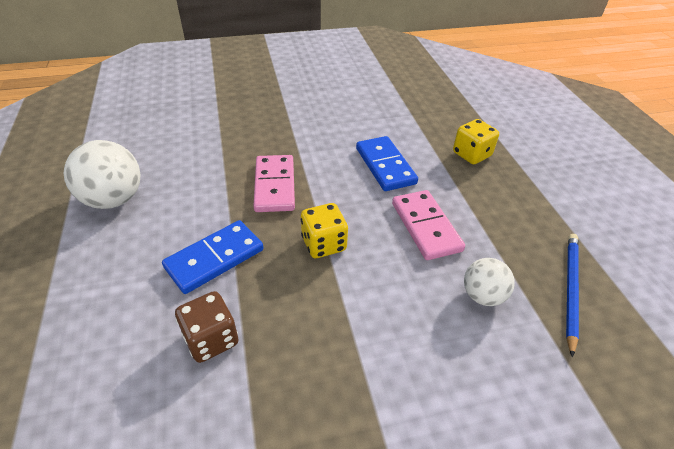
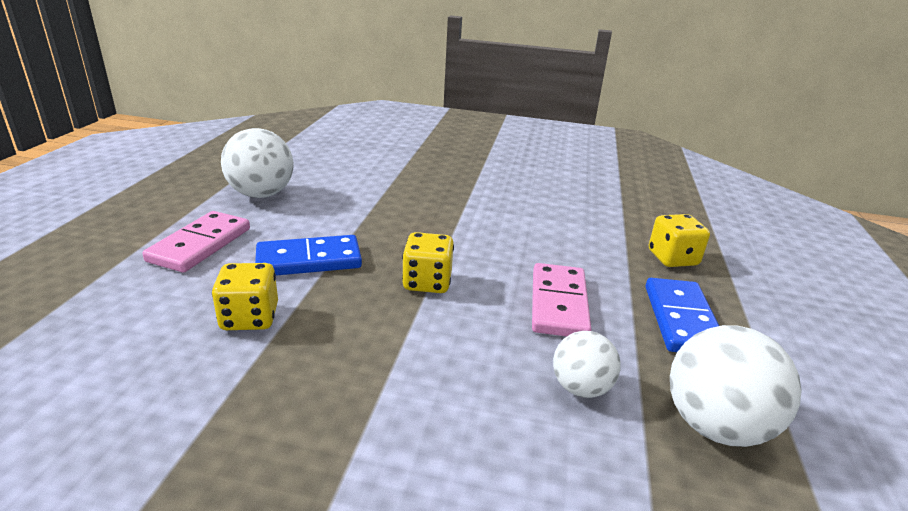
camera: 25 degrees right, 15 degrees down
brown dice [175,291,238,363] -> yellow dice [212,263,278,330]
pink domino [254,155,295,212] -> pink domino moved to [142,211,250,273]
blue domino [356,136,418,191] -> blue domino moved to [646,278,719,352]
blue pencil [566,234,579,357] -> white ball [670,325,801,447]

